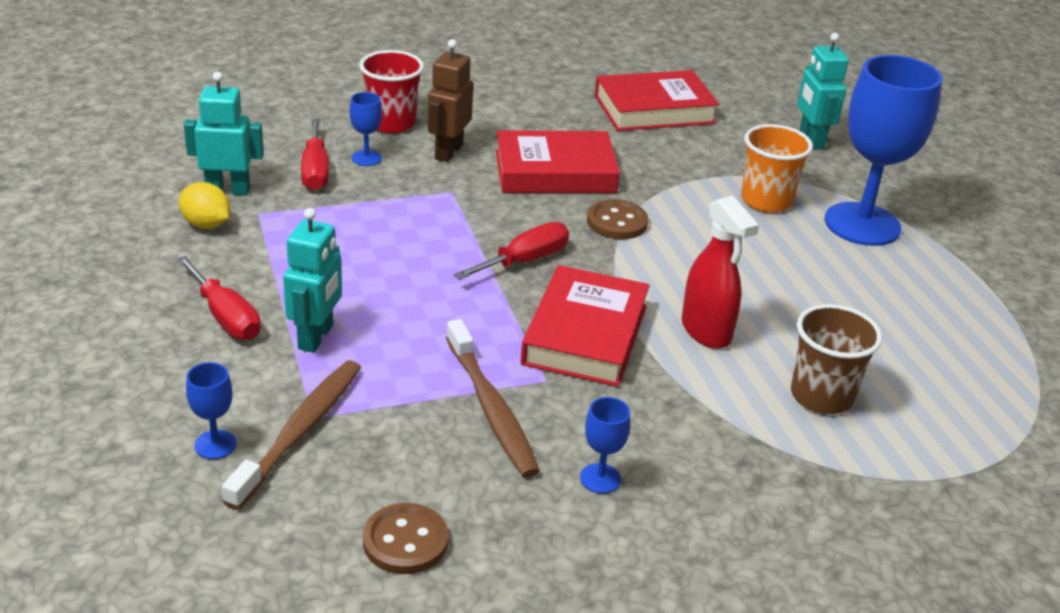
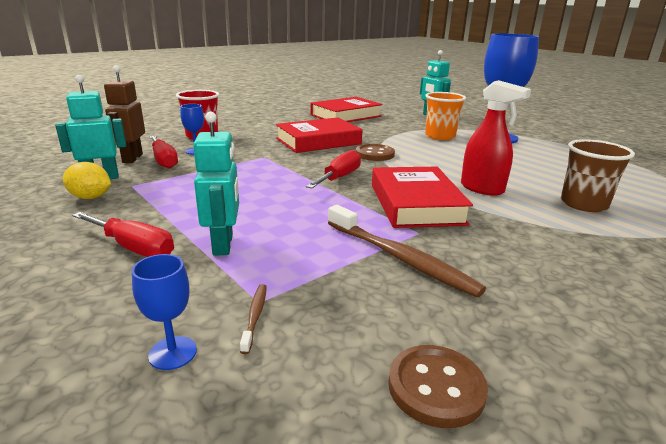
camera: 20 degrees left, 10 degrees down
brown toothbrush [222,360,361,510] -> brown toothbrush [240,284,267,354], size x0.44
brown robot [427,39,473,162] -> brown robot moved to [104,65,145,163]
blue goblet [580,397,630,494] -> none

